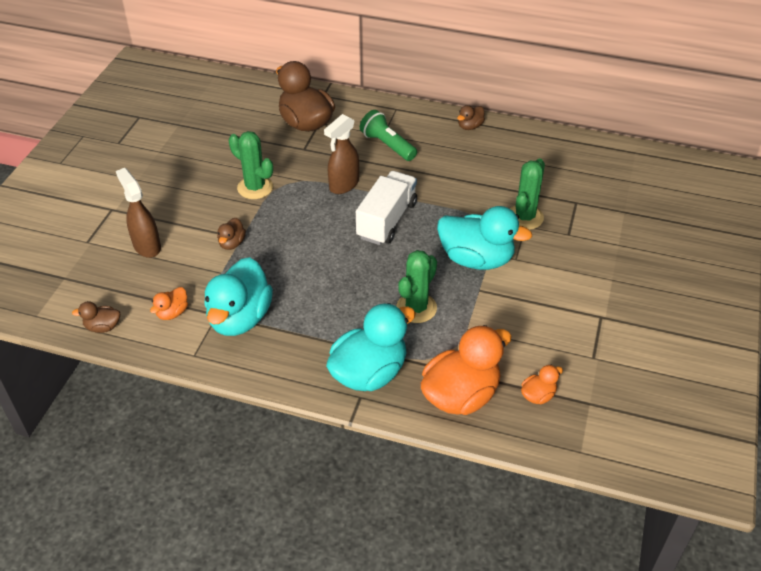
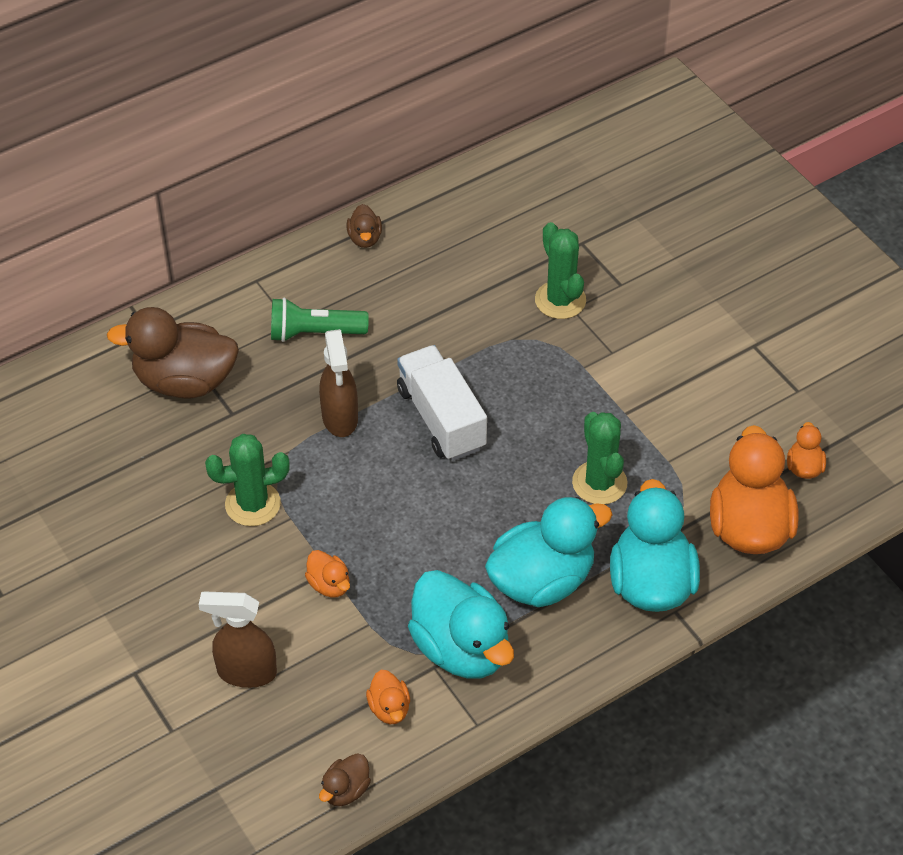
camera: 50 degrees left, 5 degrees up
brown duck [217,218,246,250] -> orange duck [305,550,350,598]
turquoise duck [437,206,532,270] -> turquoise duck moved to [485,497,613,607]

